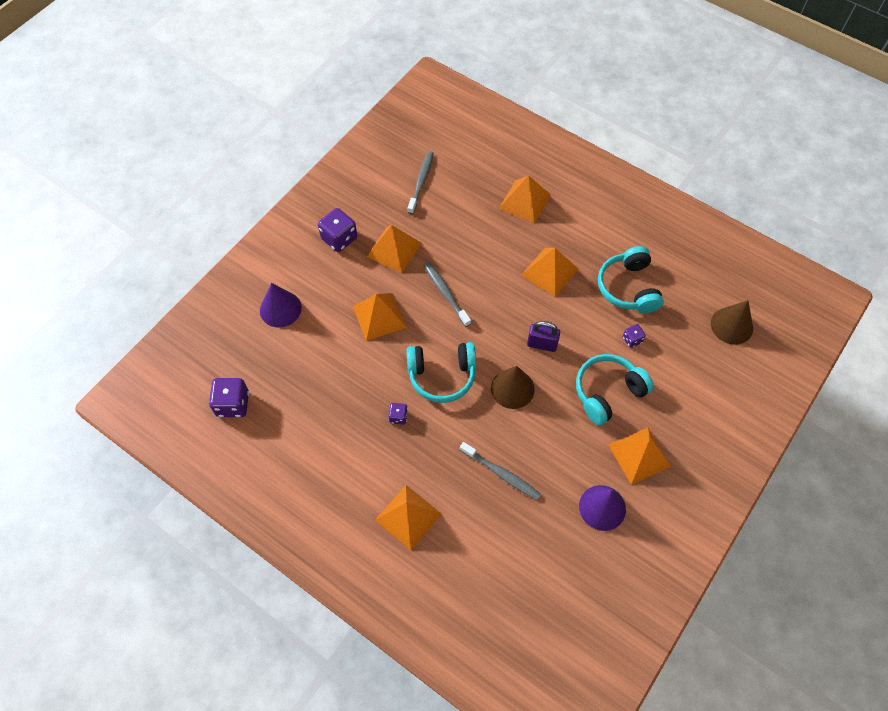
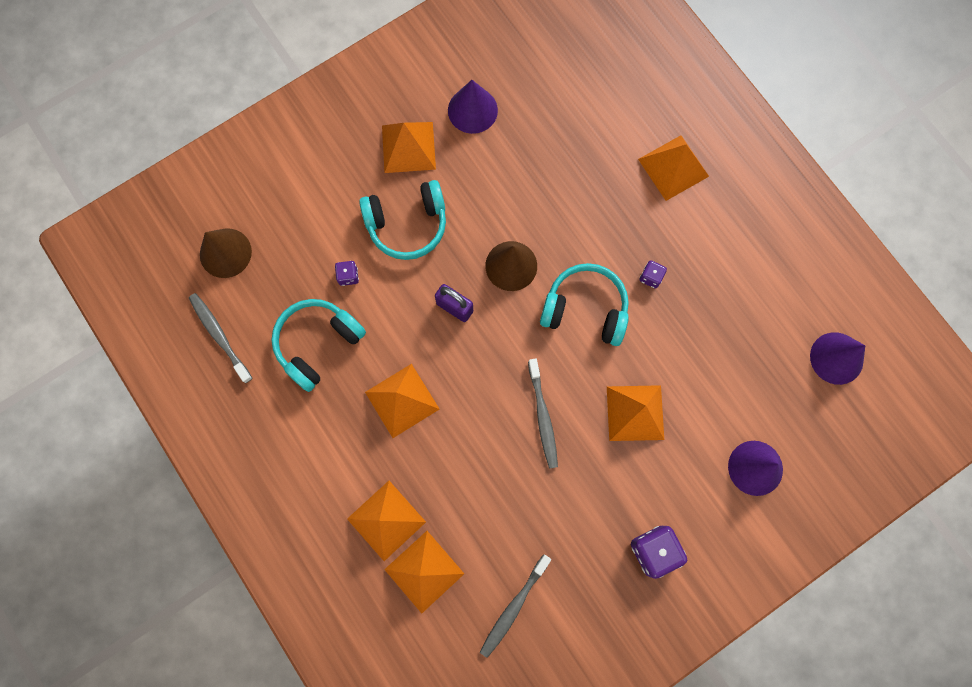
camera: 160 degrees left, 15 degrees up
purple dice [209,378,249,417] -> purple cone [810,332,865,385]
orange pyramid [367,225,421,273] -> orange pyramid moved to [384,531,464,613]
grey toothbrush [460,442,541,500] -> grey toothbrush moved to [189,293,253,383]
turquoise headphones [598,246,664,313] -> turquoise headphones turned 150 degrees counterclockwise [271,299,366,392]

